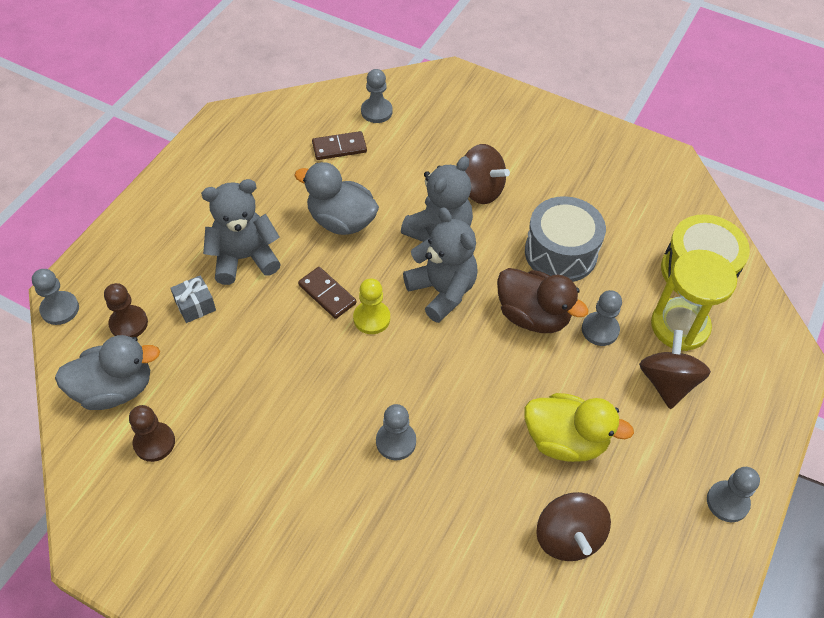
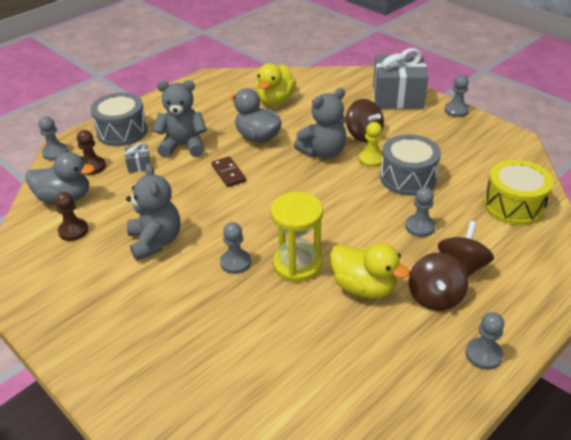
camera: 20 degrees right, 15 degrees down
brown domino [312,131,367,160] -> yellow duck [256,63,296,105]
yellow pawn [353,279,390,334] -> yellow pawn moved to [359,122,384,167]
grey pawn [361,69,393,123] -> grey pawn moved to [444,75,469,117]
grey teddy bear [403,207,478,323] -> grey teddy bear moved to [126,163,180,261]
brown duck [497,268,589,333] -> none
brown spinning top [536,492,611,561] -> brown spinning top moved to [409,253,468,311]
yellow hourglass [651,250,737,351] -> yellow hourglass moved to [270,192,323,282]
none -> grey drum [90,92,147,146]
none -> grey gift [373,48,428,109]

